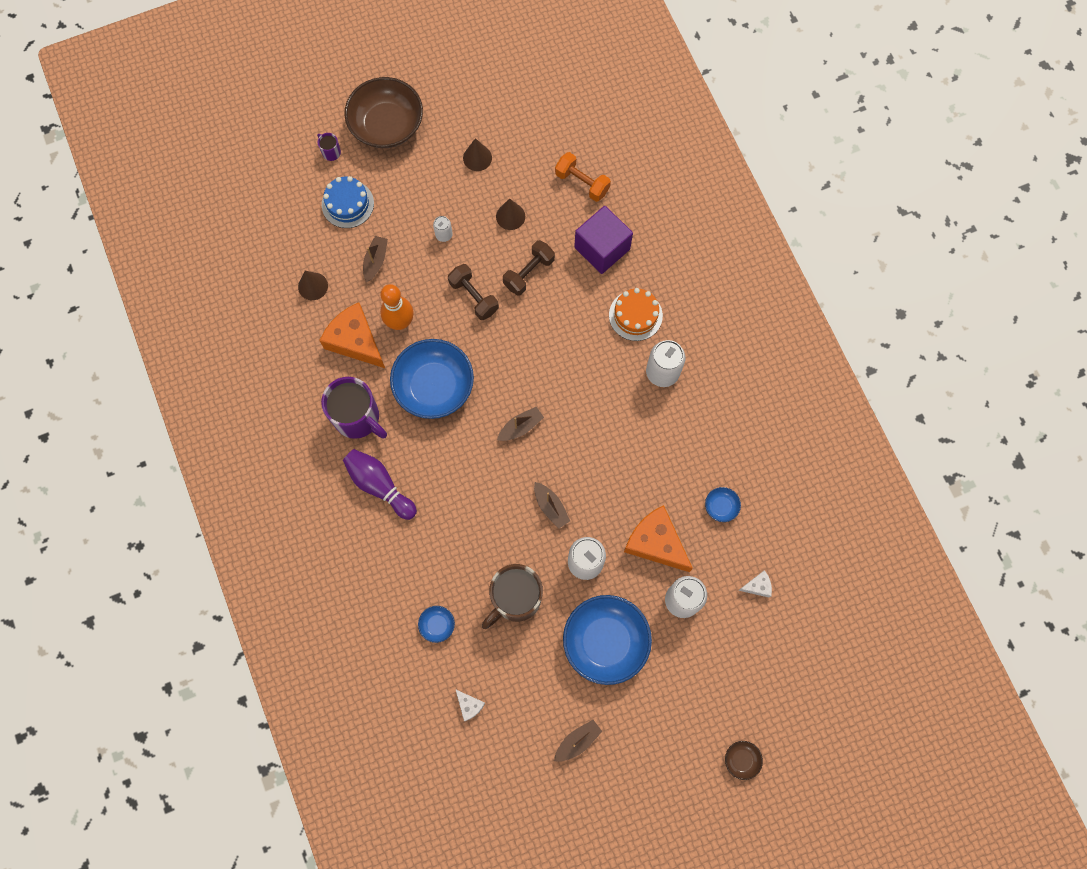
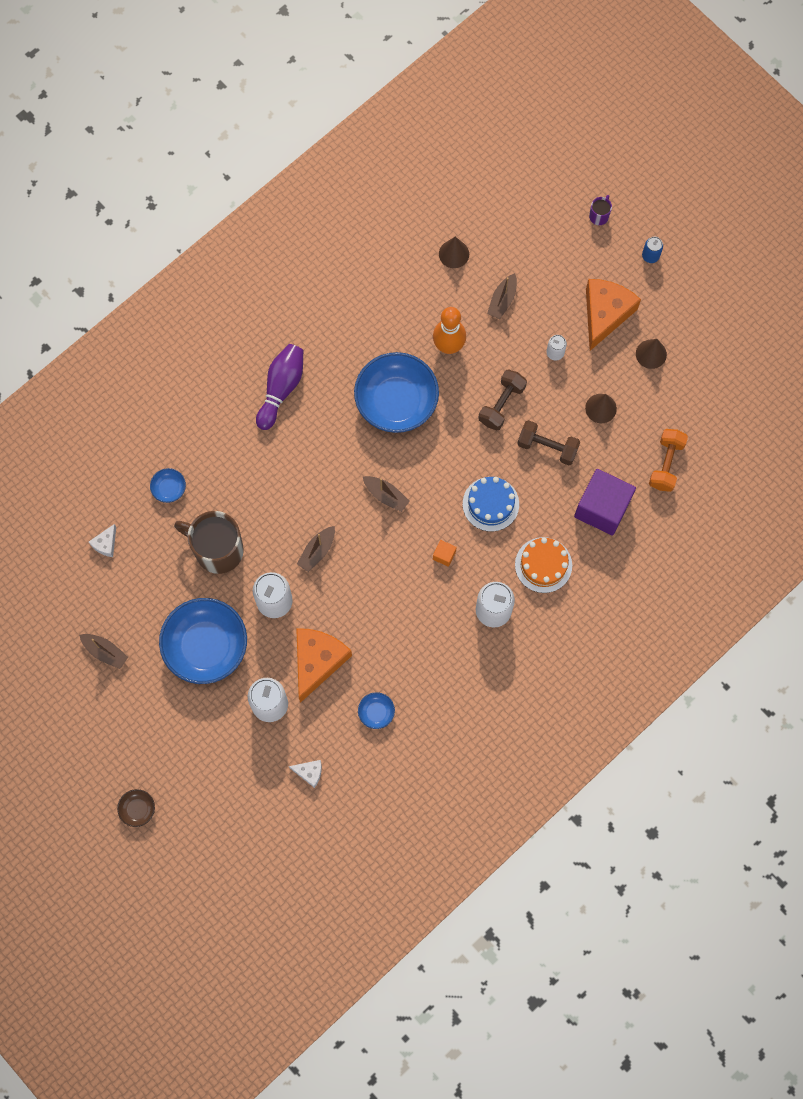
camera: 70 degrees right, 0 degrees up
orange cheese [319,302,385,368] -> orange cheese moved to [586,279,641,351]
purple mug [321,377,387,439] -> none
blue cake [322,176,374,228] -> blue cake moved to [463,477,519,532]
brown bowl [344,77,423,148] -> blue can [642,237,663,263]
brown boat [363,236,388,282] -> brown boat turned 120 degrees clockwise [487,273,517,319]
white cheese [738,570,772,598] -> white cheese turned 45 degrees counterclockwise [289,760,322,788]
none -> orange cube [433,540,457,567]

